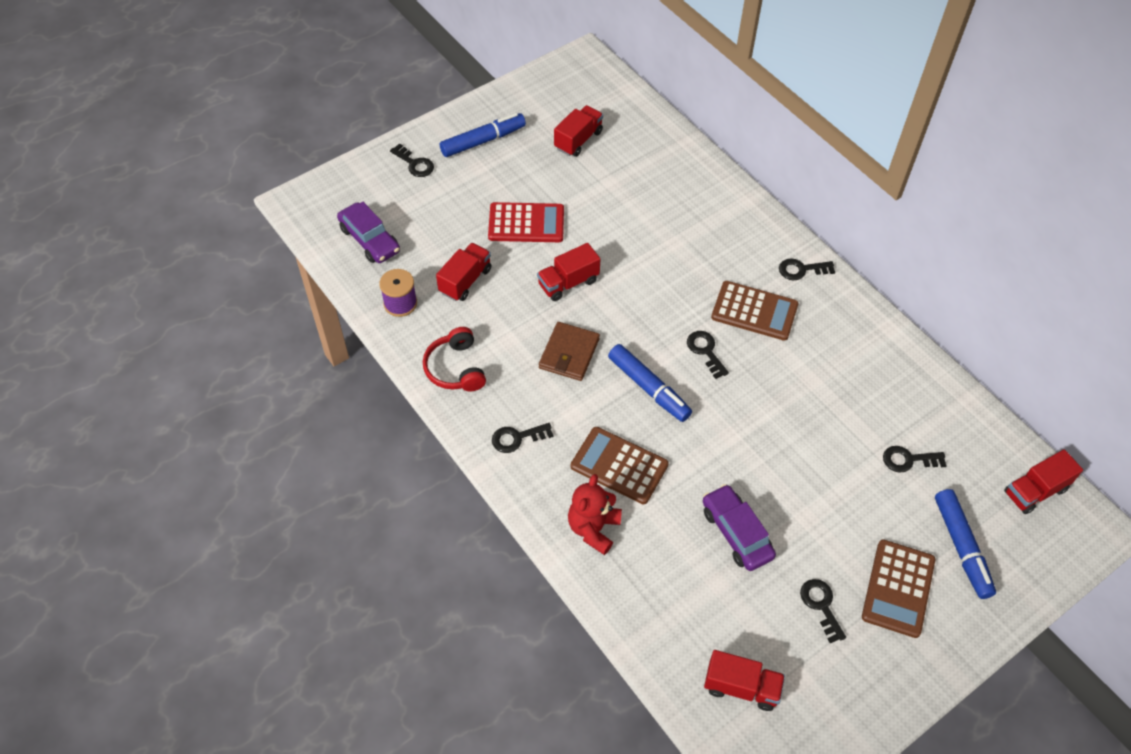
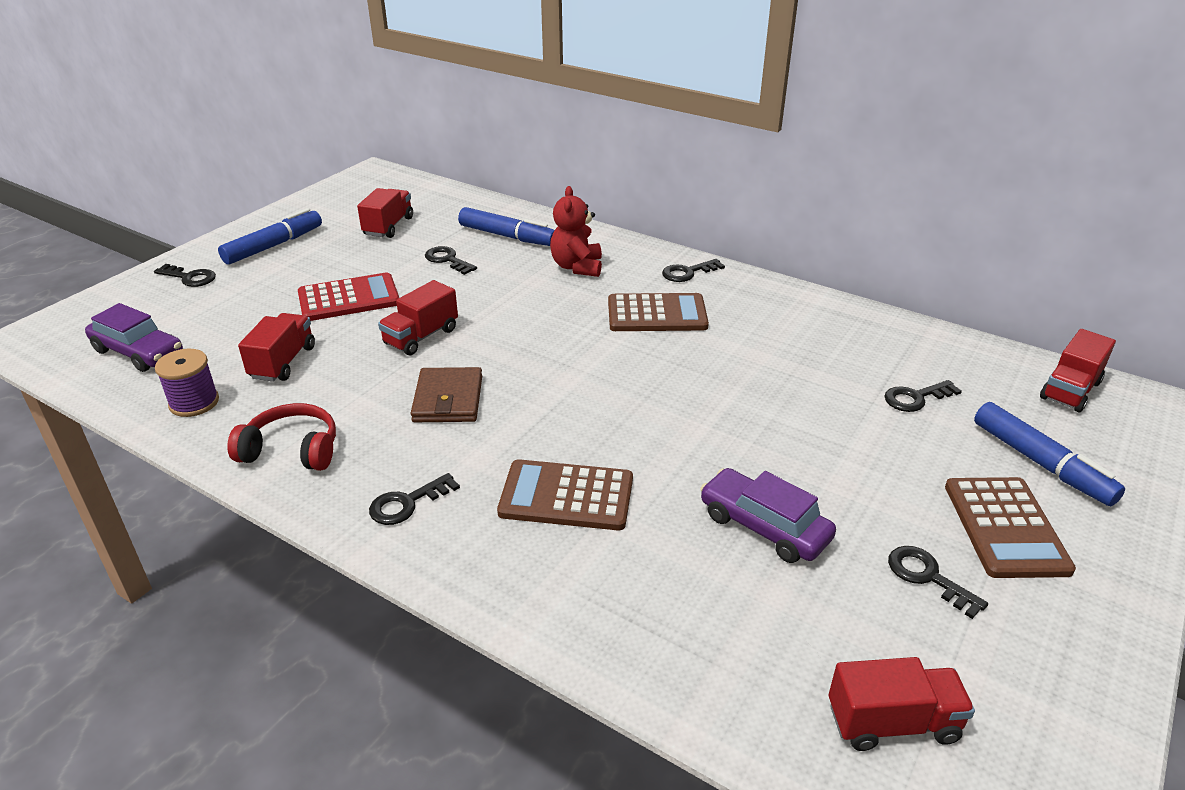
camera: 20 degrees left, 20 degrees down
red headphones [423,327,486,391] -> red headphones turned 135 degrees clockwise [227,403,336,471]
red teddy bear [568,474,622,555] -> red teddy bear moved to [550,186,602,277]
blue marker [608,344,692,422] -> blue marker moved to [458,207,554,246]
black key [687,331,729,379] -> black key moved to [425,246,477,275]

